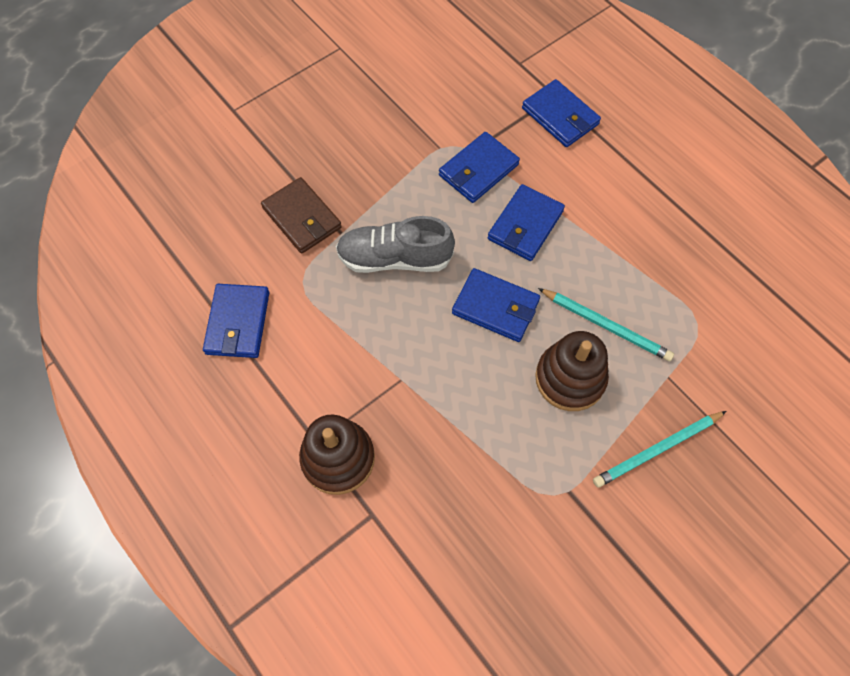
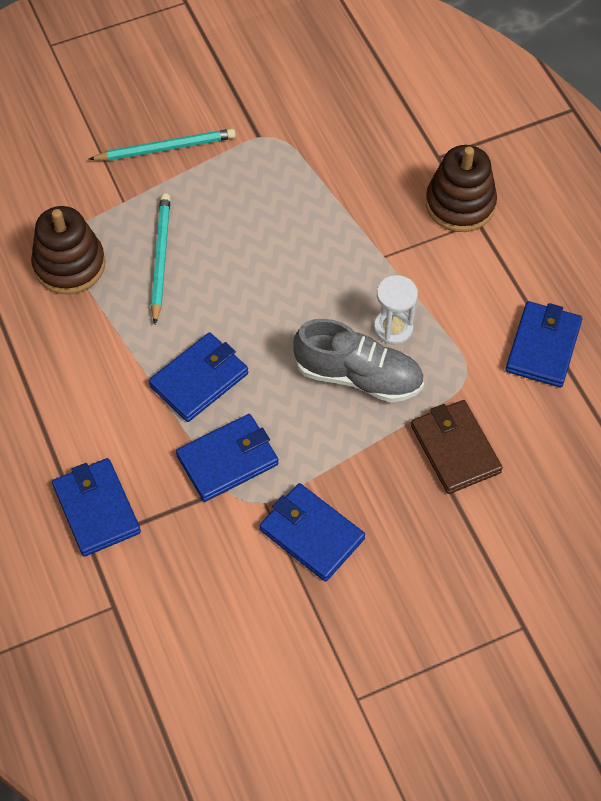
camera: 165 degrees left, 5 degrees down
blue wallet [452,268,540,342] -> blue wallet moved to [260,483,365,582]
brown stacking toy [535,331,609,411] -> brown stacking toy moved to [31,206,105,294]
turquoise pencil [538,288,674,362] -> turquoise pencil turned 45 degrees clockwise [151,193,171,324]
none -> white hourglass [374,275,418,345]

